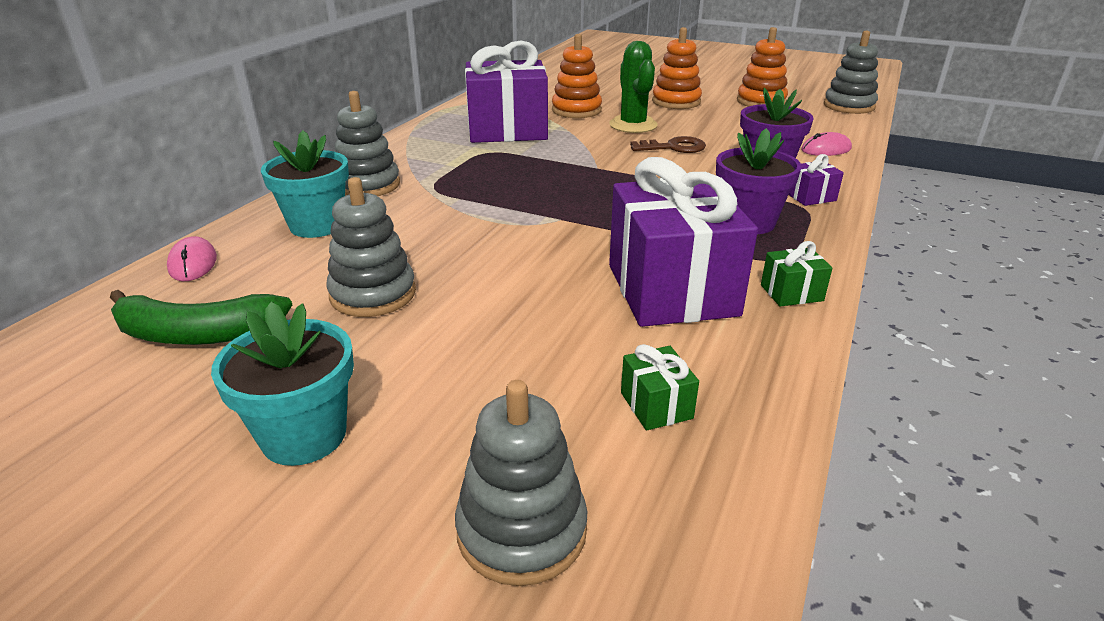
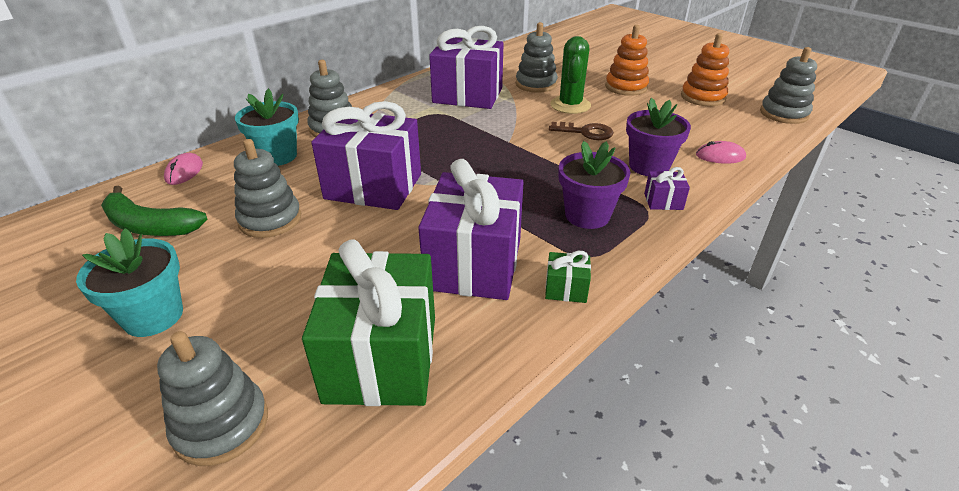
camera: 20 degrees right, 5 degrees up
orange stacking toy [552,34,602,118] -> grey stacking toy [516,22,558,93]
green gift [621,344,699,430] -> green gift [302,239,435,406], size x2.46
none -> purple gift [311,101,421,210]

